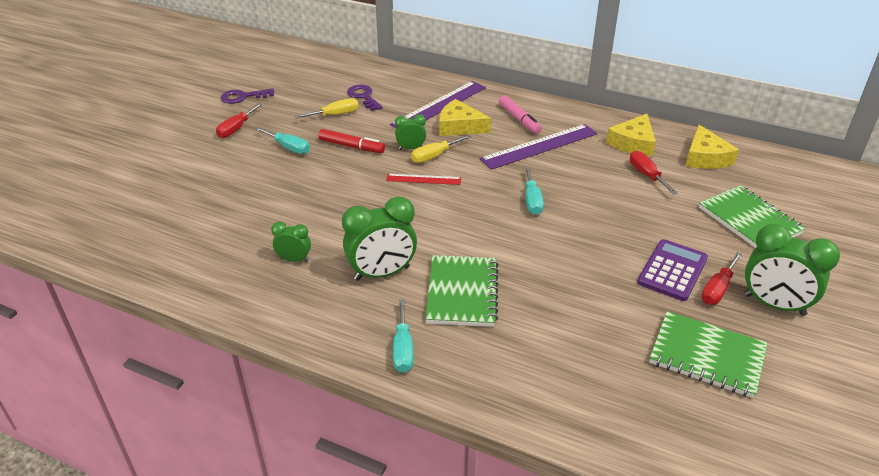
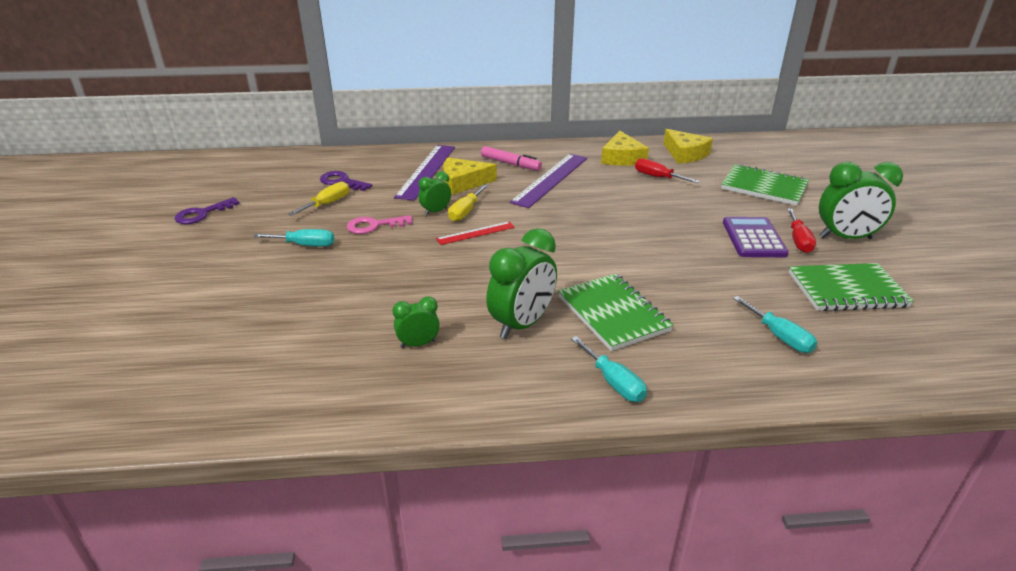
camera: 30 degrees left, 5 degrees down
red screwdriver [216,103,263,138] -> none
red marker [319,129,385,153] -> pink key [347,215,412,234]
turquoise screwdriver [525,166,544,215] -> turquoise screwdriver moved to [733,296,817,353]

